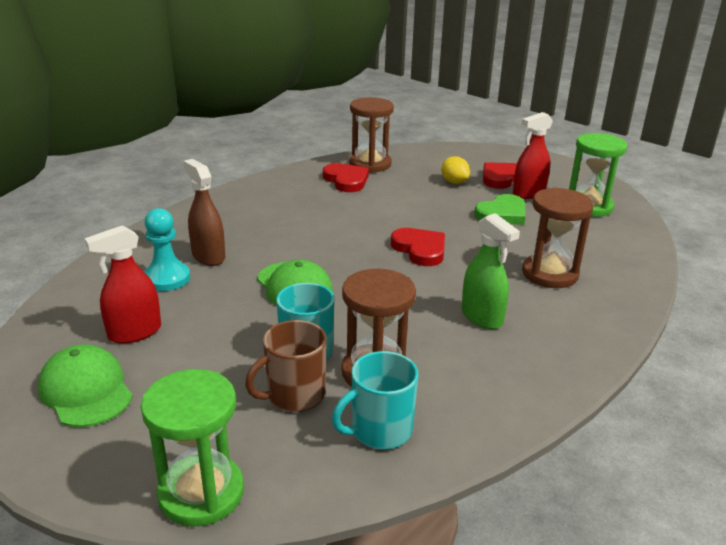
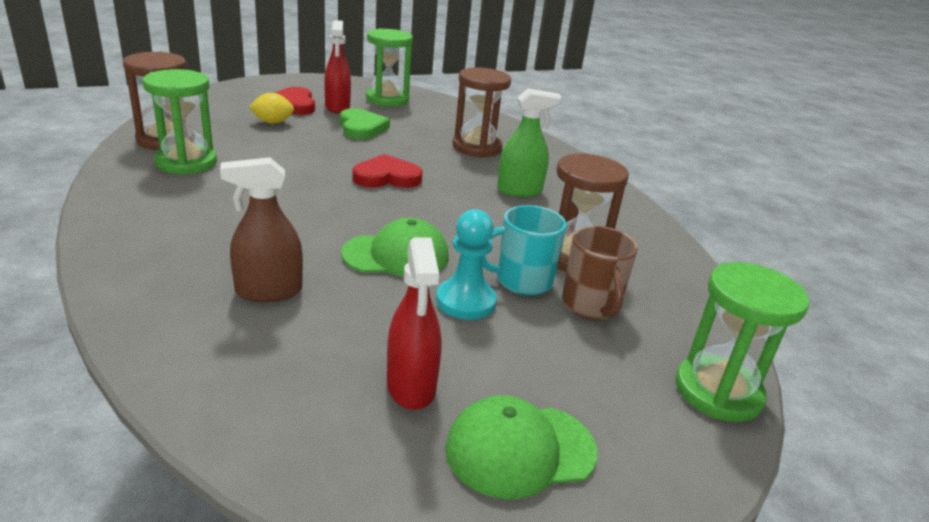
camera: 70 degrees left, 0 degrees up
turquoise pawn [144,208,190,291] -> turquoise pawn moved to [436,209,497,320]
red heart [323,163,369,192] -> green hourglass [143,69,217,175]
turquoise mug [332,351,419,449] -> none

